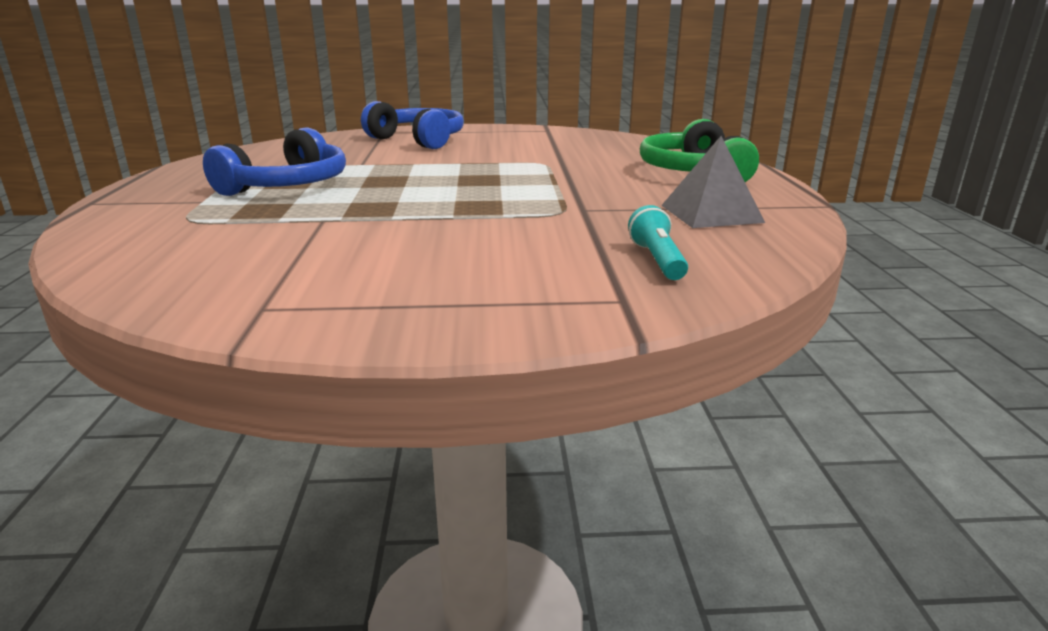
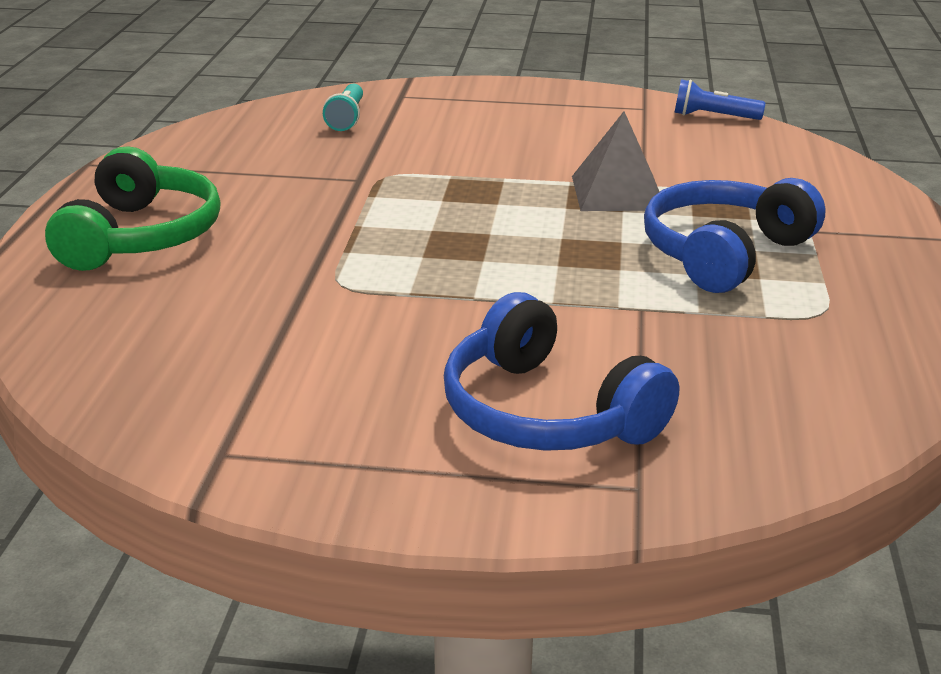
camera: 170 degrees left, 5 degrees up
grey pyramid [661,136,765,228] -> grey pyramid moved to [572,112,659,211]
none -> blue flashlight [674,79,765,120]

